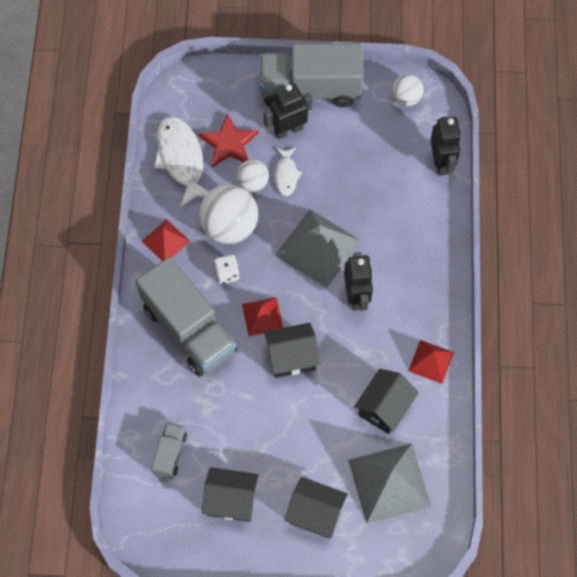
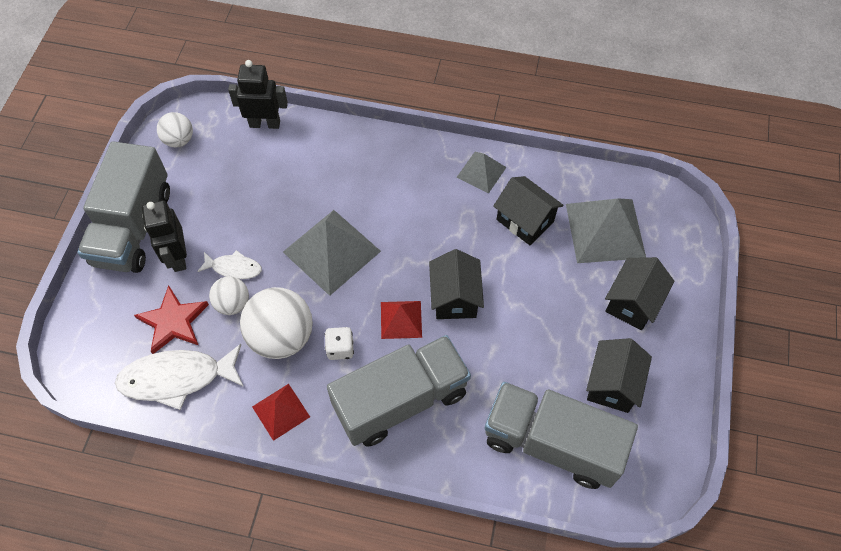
camera: 80 degrees left, 5 degrees down
grey truck [152,422,187,479] -> grey truck [484,382,638,489], size x2.17
black robot [344,252,373,311] -> none
red pyramid [408,340,454,384] -> grey pyramid [457,152,507,194]

